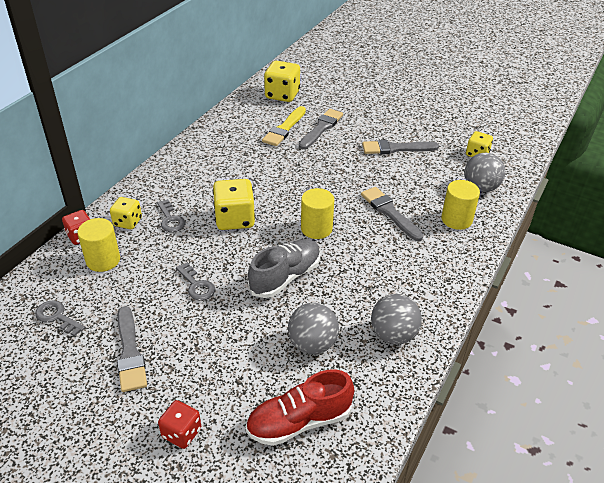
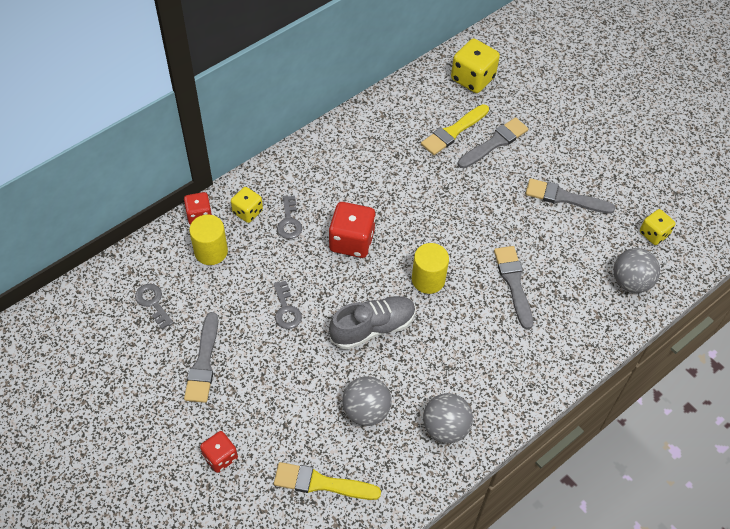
camera: 20 degrees right, 15 degrees up
yellow dice [213,179,255,230] -> red dice [329,202,376,258]
red shoe [246,369,354,446] -> yellow brush [274,462,381,500]
yellow cylinder [441,180,480,230] -> none

